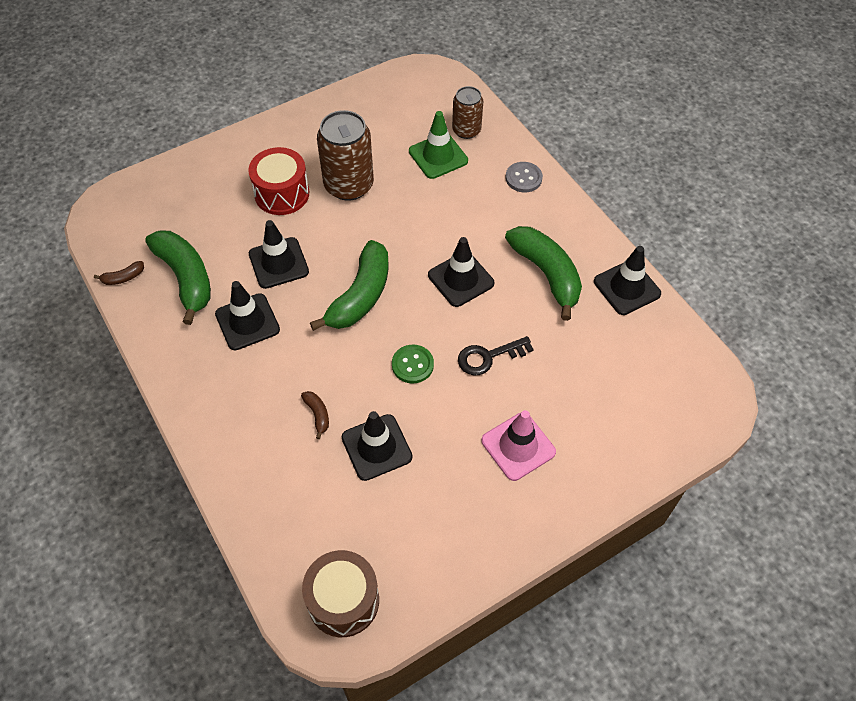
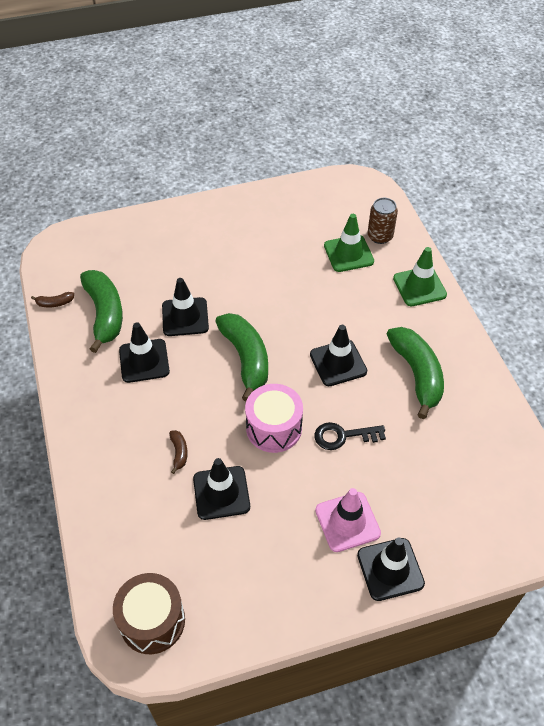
camera: 15 degrees right, 5 degrees down
red drum [248,147,309,215] -> none
green banana [310,240,388,331] -> green banana turned 60 degrees counterclockwise [215,313,268,401]
brown can [317,110,374,201] -> none
green button [392,345,434,383] -> pink drum [245,384,303,453]
grey button [505,162,543,192] -> green traffic cone [393,247,447,306]
black traffic cone [594,246,661,315] -> black traffic cone moved to [357,537,425,601]

